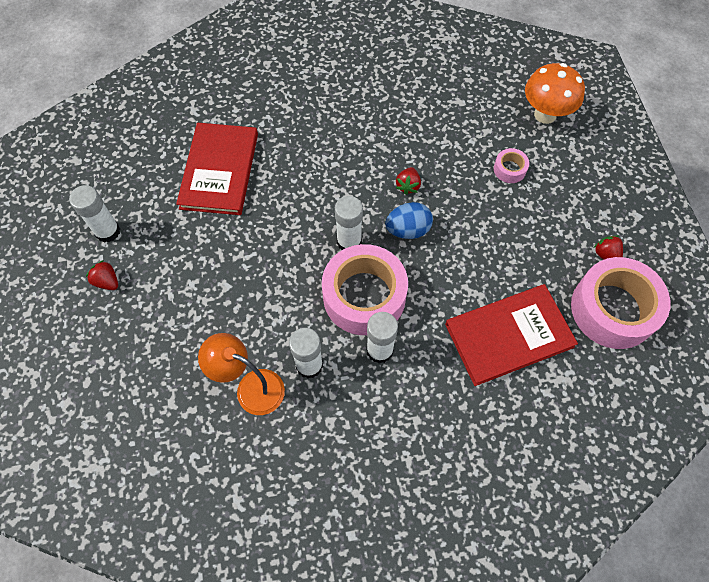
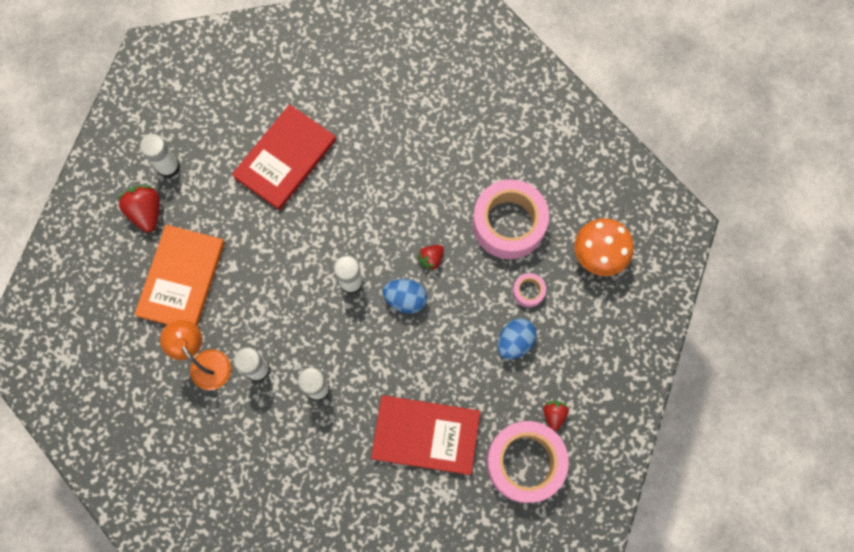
camera: 30 degrees right, 10 degrees up
red strawberry [86,260,118,290] -> red strawberry [117,186,160,233], size x1.67
pink tape [322,244,408,335] -> pink tape moved to [472,179,549,259]
none -> orange book [134,225,225,326]
none -> blue egg [498,318,537,360]

